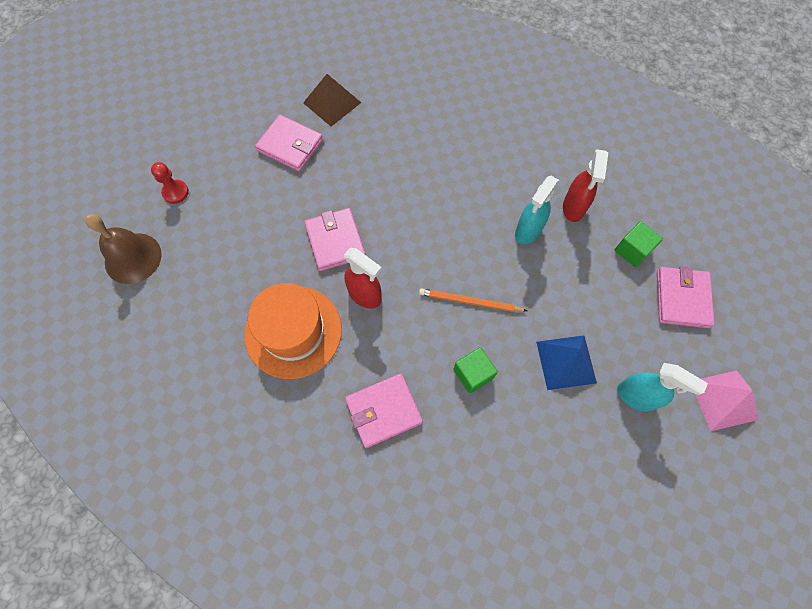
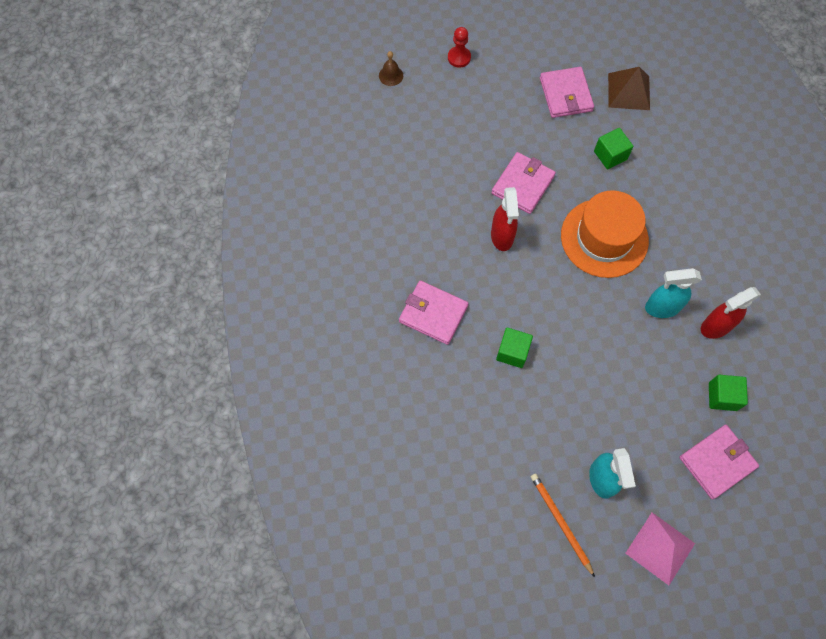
camera: 50 degrees right, 0 degrees up
brown bell [85,214,162,284] -> brown bell [379,51,403,86], size x0.50
orange hat [244,283,342,379] -> orange hat moved to [561,190,649,278]
orange pencil [419,288,527,312] -> orange pencil moved to [530,473,595,577]
blue pyramid [536,335,597,390] -> none
none -> green cube [594,128,633,169]

